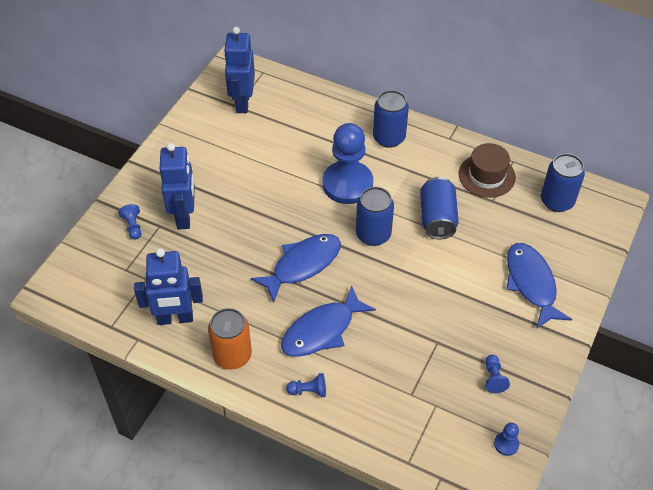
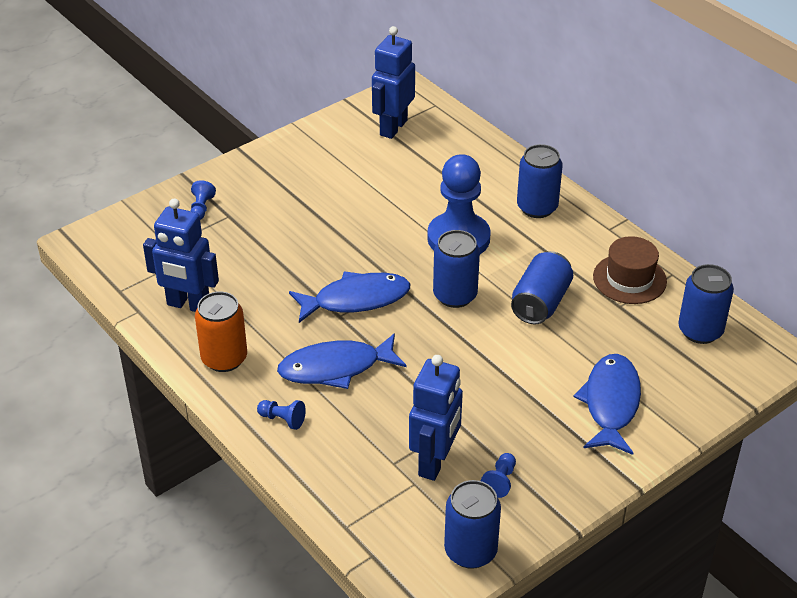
camera: 25 degrees right, 10 degrees down
blue robot [159,143,195,229] -> blue robot moved to [409,355,463,481]
blue pawn [494,423,519,456] -> blue can [444,480,501,569]

